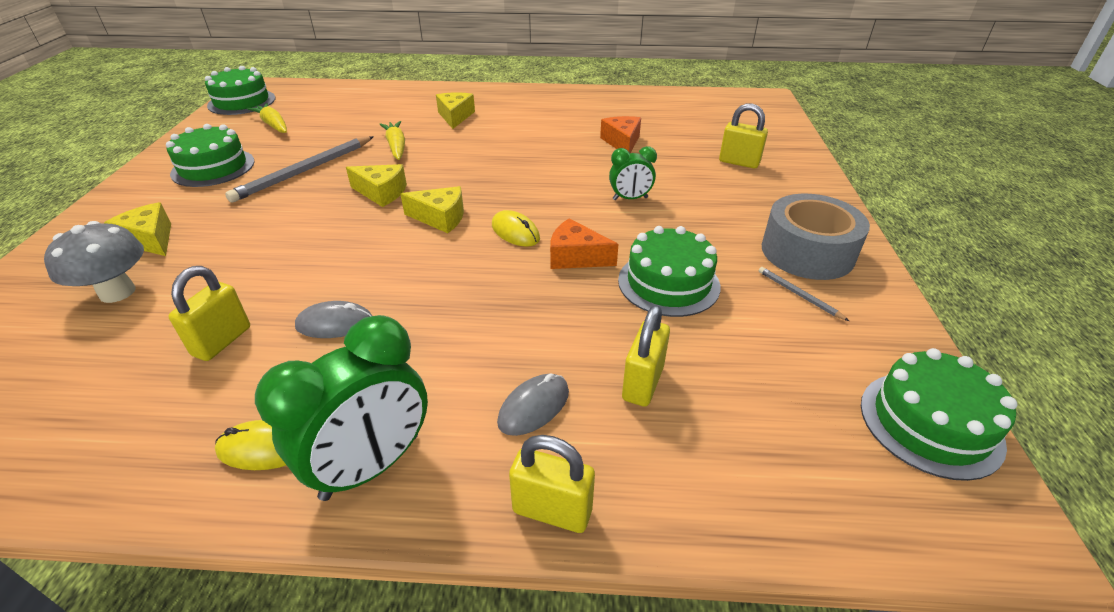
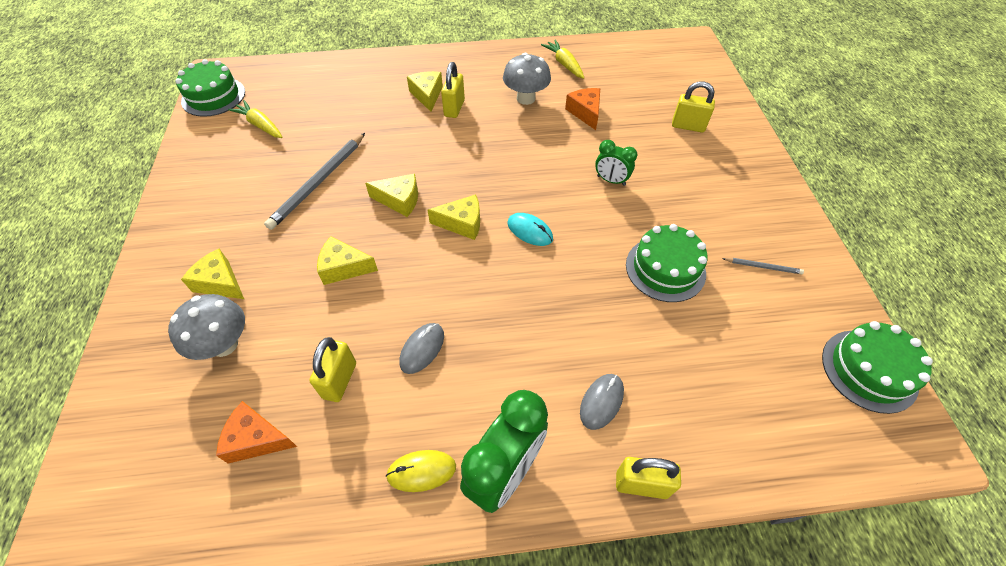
camera: 10 degrees left, 15 degrees up
green cake [166,124,255,187] -> none
grey mouse [295,301,372,338] -> grey mouse turned 45 degrees counterclockwise [400,323,444,374]
yellow carrot [379,121,405,160] -> yellow carrot moved to [541,40,584,79]
yellow mouse [492,210,540,247] -> turquoise mouse [508,213,553,246]
orange cheese [550,218,618,269] -> orange cheese moved to [216,401,297,464]
green clock [609,146,657,200] -> green clock turned 45 degrees clockwise [595,140,637,186]
yellow padlock [622,305,670,407] -> yellow padlock moved to [441,62,465,118]
grey pencil [759,267,849,321] -> grey pencil turned 150 degrees clockwise [722,258,804,274]
grey tape [762,194,870,280] -> none
none -> yellow cheese [317,236,378,285]
none -> grey mushroom [503,53,551,105]

